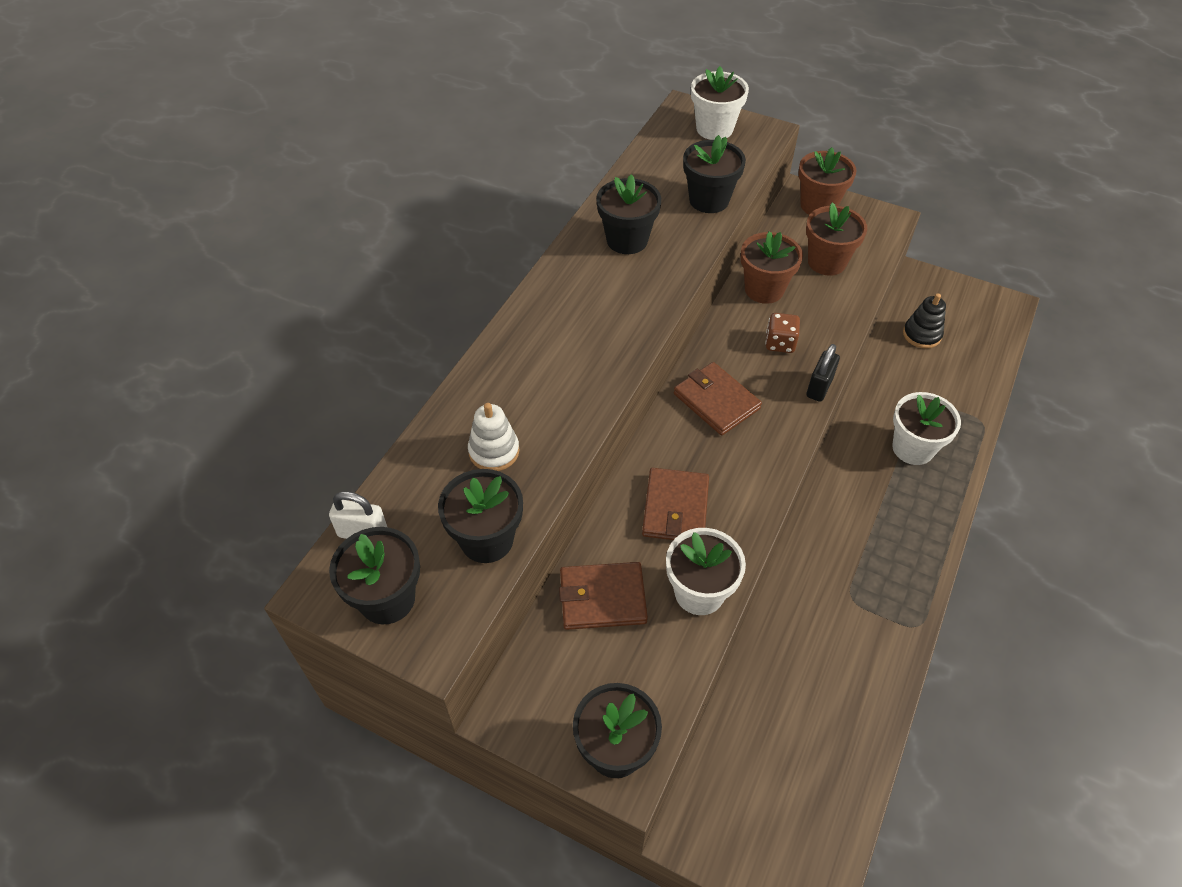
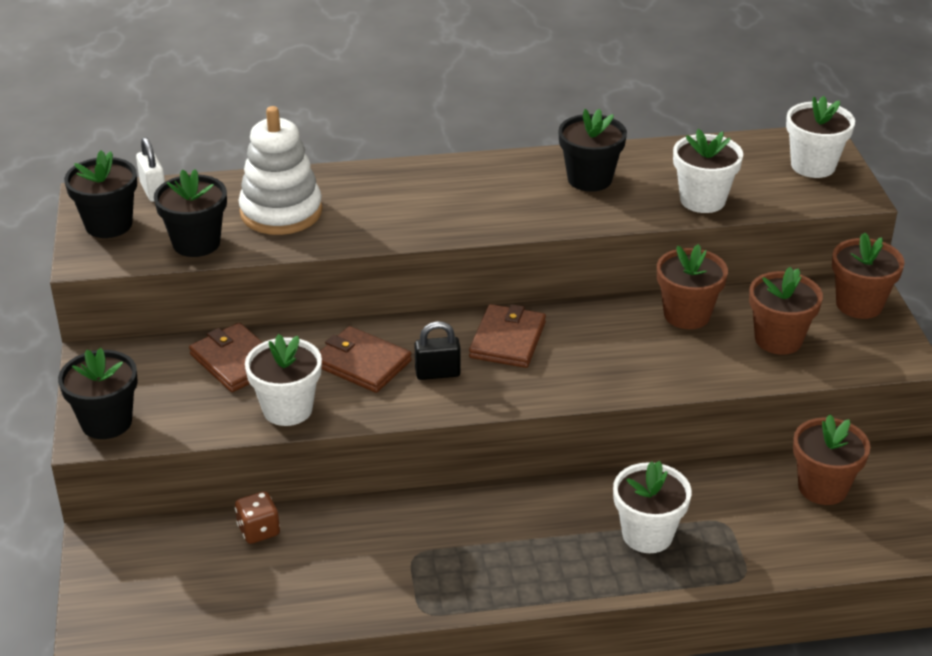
camera: 55 degrees right, 15 degrees down
white stacking toy [468,403,520,471] -> white stacking toy [238,106,322,235], size x1.76
brown wallet [642,468,709,540] -> brown wallet turned 60 degrees clockwise [319,326,412,393]
black flower pot [683,135,746,213] -> white flower pot [673,129,743,213]
brown dice [765,313,800,353] -> brown dice moved to [235,491,280,544]
black padlock [806,344,840,402] -> black padlock moved to [414,321,461,380]
black stacking toy [903,293,946,349] -> brown flower pot [793,415,870,505]

